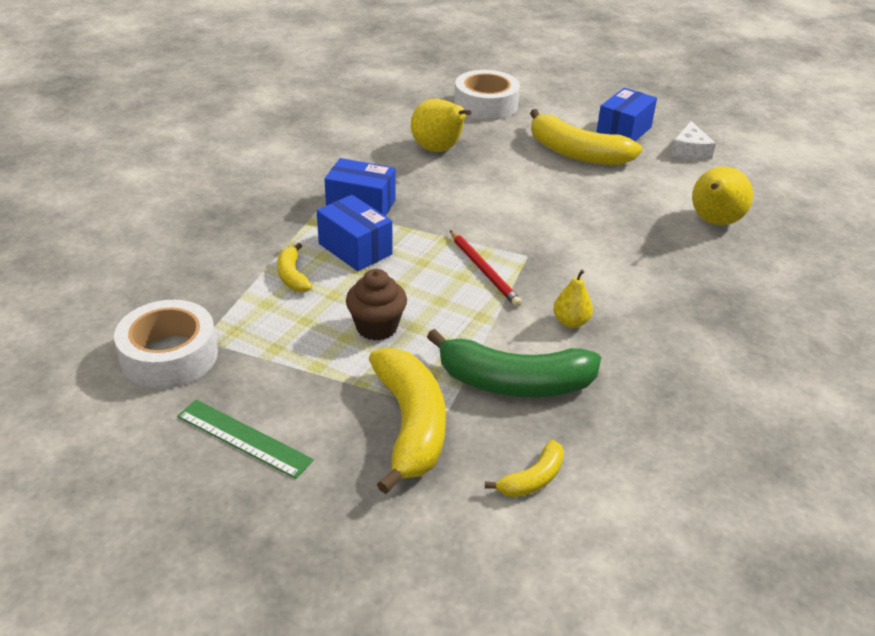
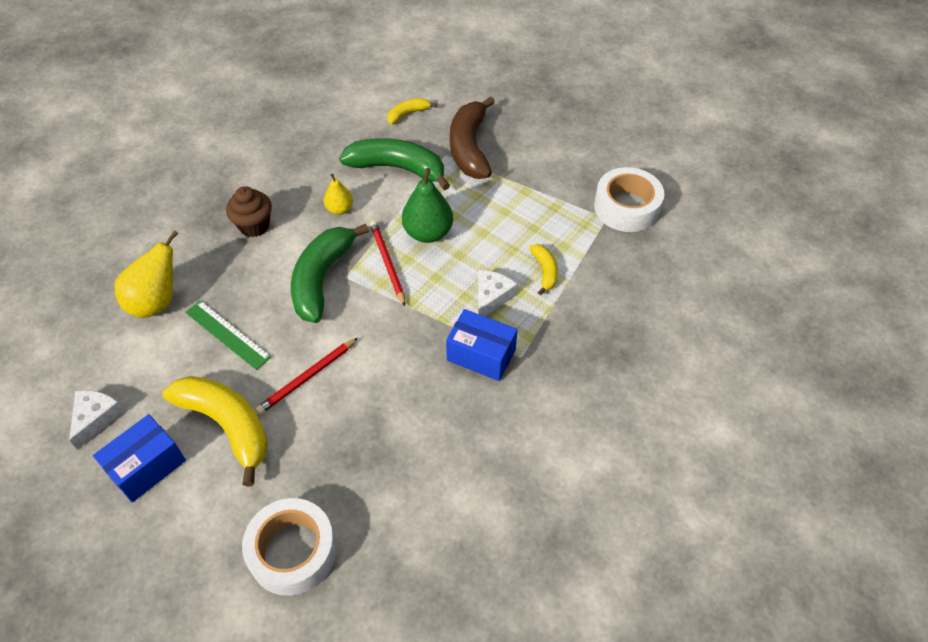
camera: 170 degrees left, 15 degrees up
green ruler [177,400,314,479] -> green ruler moved to [185,300,272,370]
blue box [317,195,392,271] -> white cheese [478,270,517,316]
brown cupcake [346,269,407,341] -> brown cupcake moved to [226,186,272,237]
yellow banana [369,347,446,494] -> brown banana [450,96,495,179]
yellow pear [411,99,472,152] -> none
none -> red pencil [256,338,358,414]
none -> green banana [291,224,369,323]
none -> green pear [402,168,453,243]

